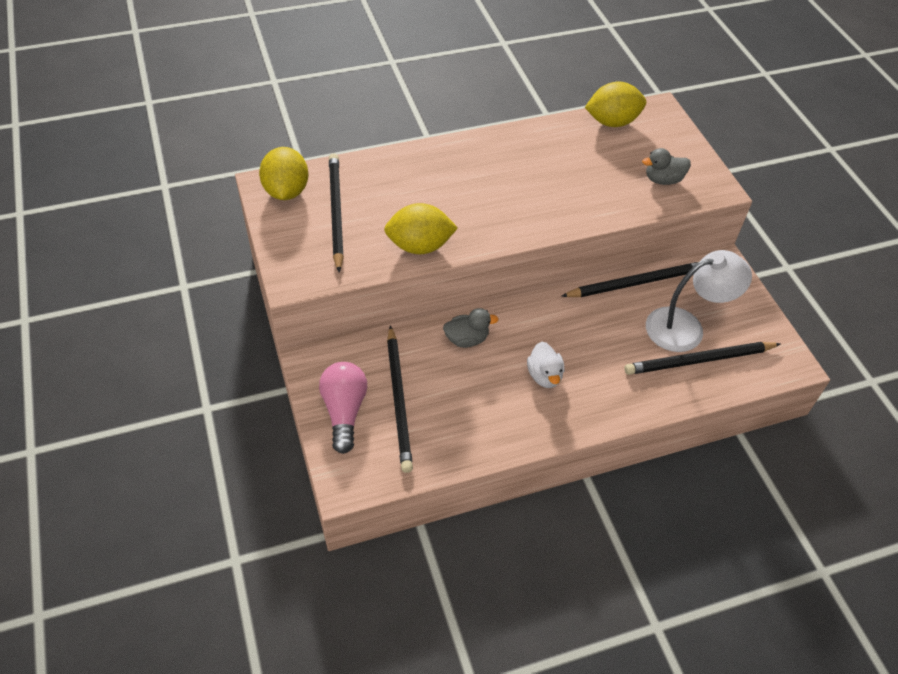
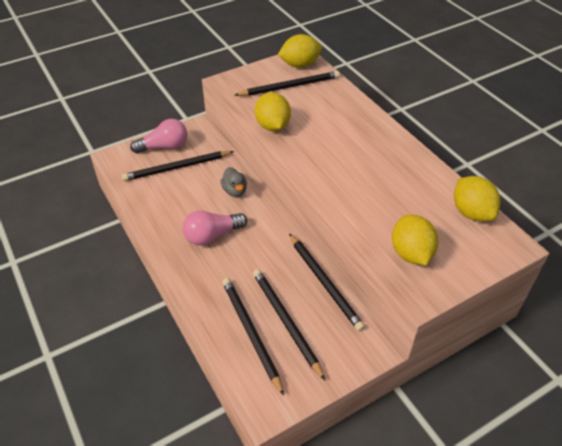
camera: 80 degrees right, 5 degrees down
white duck [527,342,564,388] -> pink light bulb [182,210,247,246]
grey duck [642,148,691,185] -> yellow lemon [392,215,438,265]
white lamp [646,250,752,352] -> black pencil [253,269,325,380]

